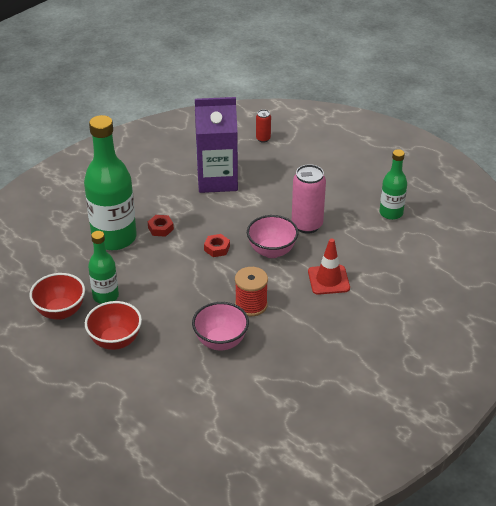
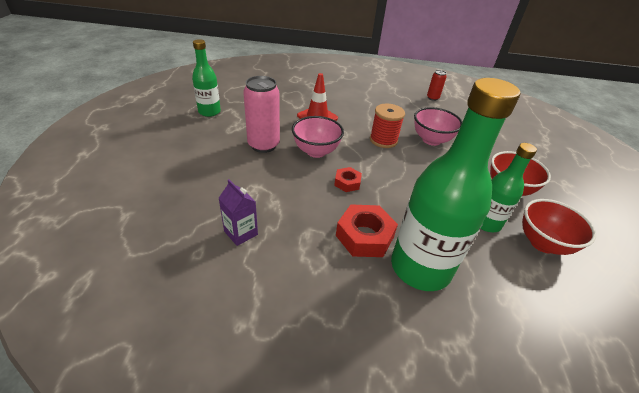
camera: 130 degrees left, 0 degrees up
red nut [148,215,174,237] -> red nut [336,204,398,257], size x1.76
purple carton [195,97,238,193] -> purple carton [219,179,258,246], size x0.46
red can [256,110,271,143] -> red can moved to [427,70,446,101]

